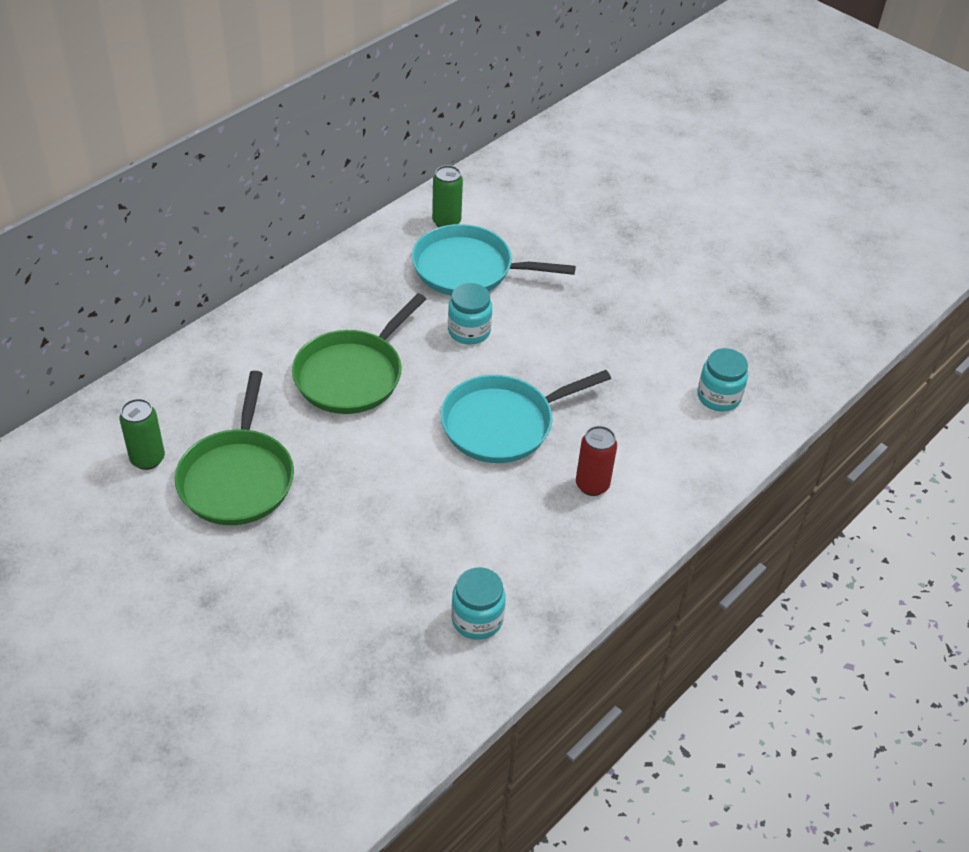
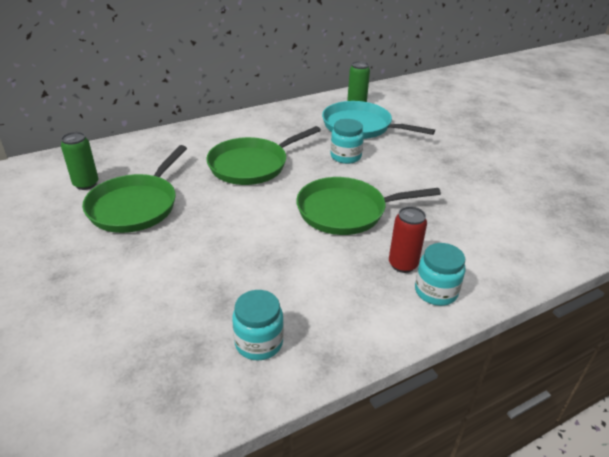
camera: 20 degrees right, 10 degrees down
turquoise pan [441,370,611,463] -> green pan [296,177,441,235]
turquoise jar [697,348,748,412] -> turquoise jar moved to [415,243,466,306]

